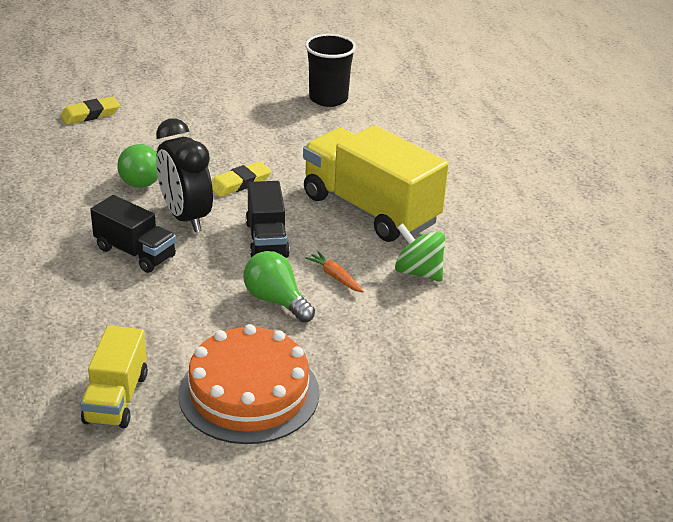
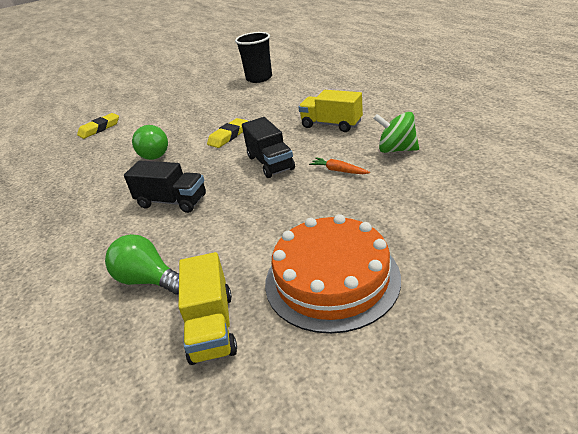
camera: 10 degrees left, 0 degrees up
black clock [156,118,213,232] -> none
green light bulb [243,251,315,323] -> green light bulb moved to [105,234,179,295]
yellow truck [303,125,449,242] -> yellow truck [298,90,363,132], size x0.55

